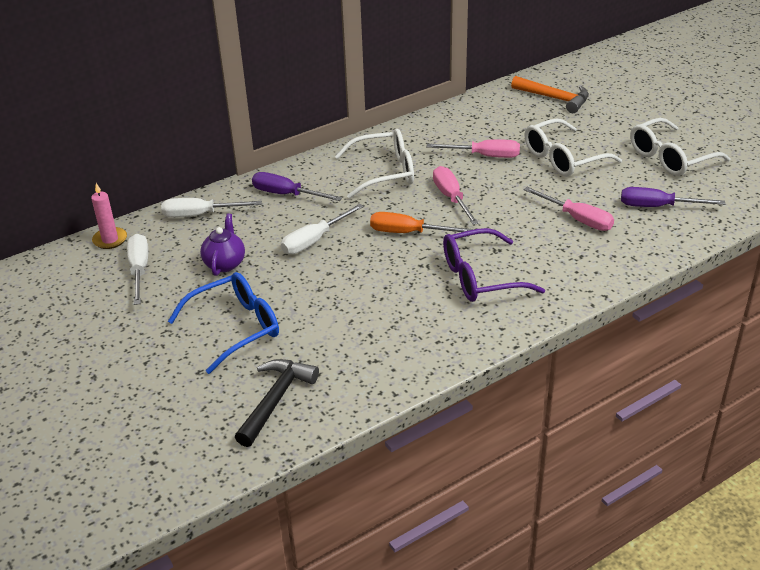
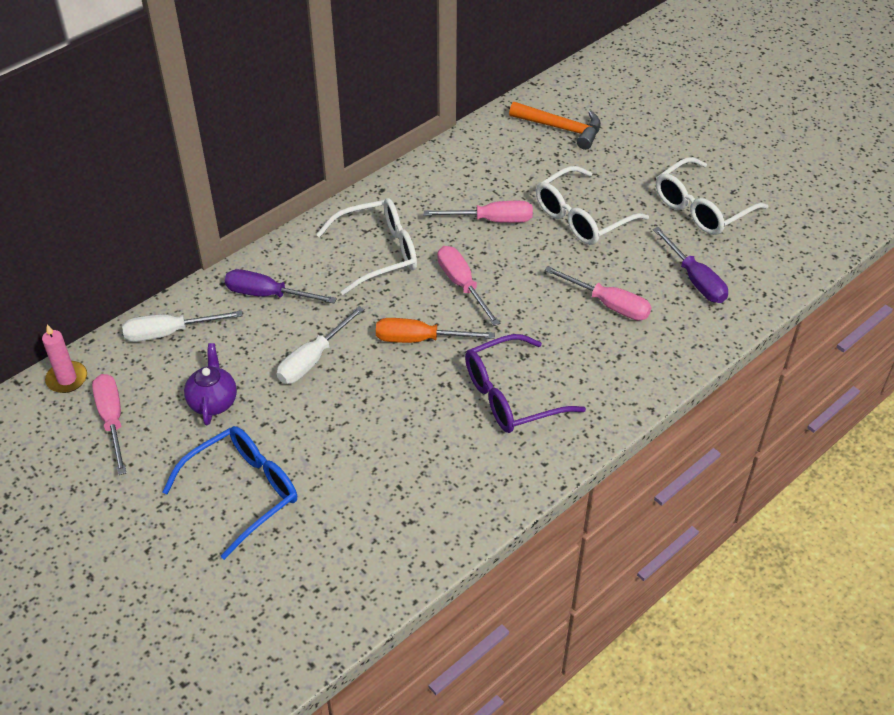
camera: 10 degrees left, 10 degrees up
white screwdriver [127,234,148,305] -> pink screwdriver [92,374,126,475]
black hammer [235,359,319,447] -> none
purple screwdriver [621,187,725,207] -> purple screwdriver turned 120 degrees counterclockwise [653,227,728,303]

